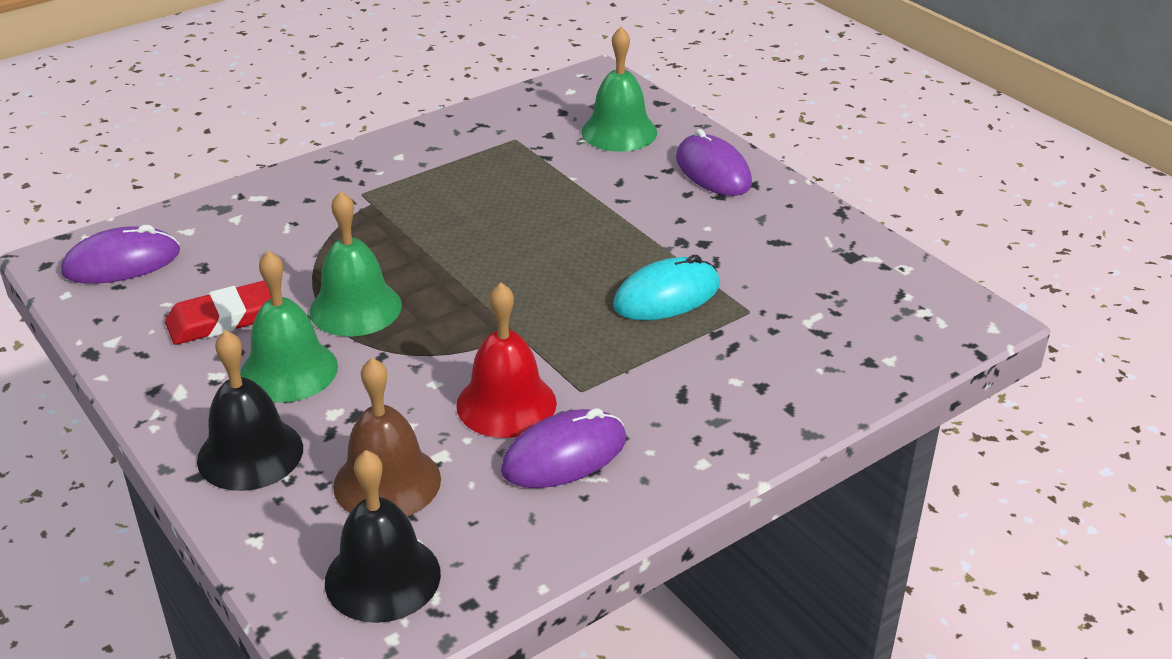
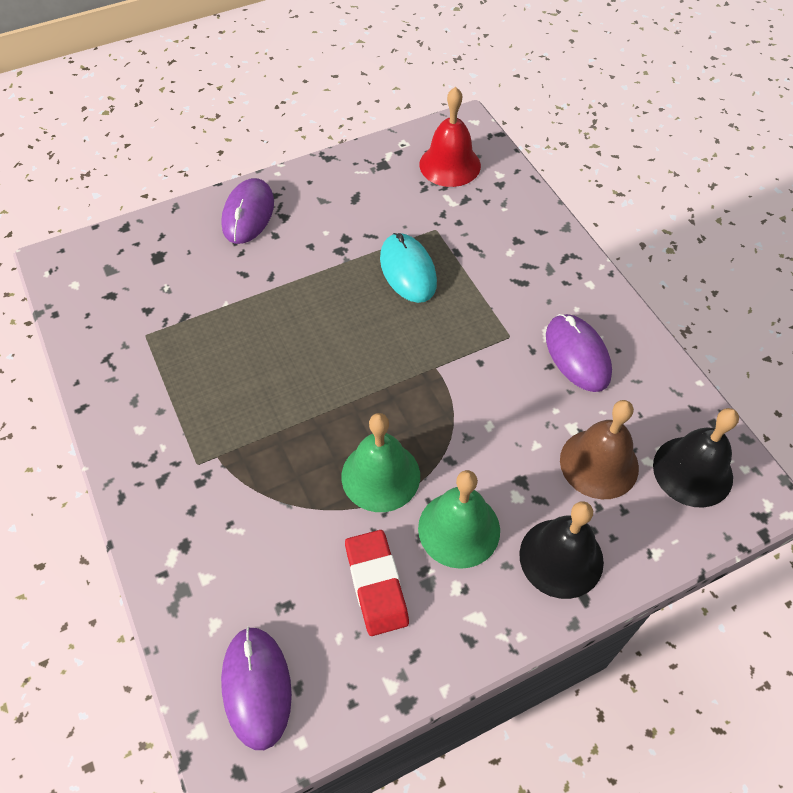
camera: 80 degrees left, 20 degrees up
red bell [456,282,557,438] -> red bell moved to [419,87,481,187]
green bell [581,27,657,152] -> none
purple mouse [676,129,752,196] -> purple mouse turned 60 degrees counterclockwise [221,178,274,244]

